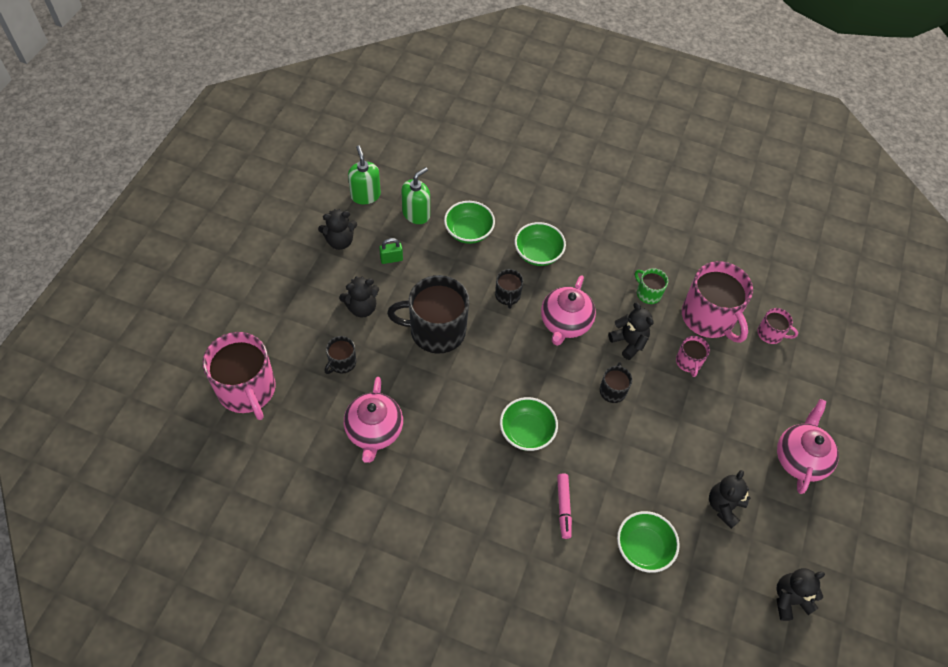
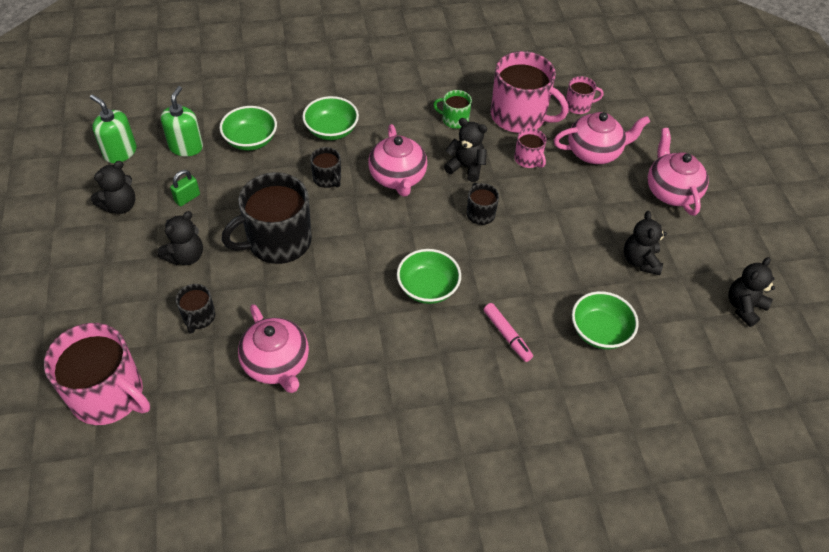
camera: 30 degrees left, 5 degrees down
none -> pink teapot [554,112,650,164]

